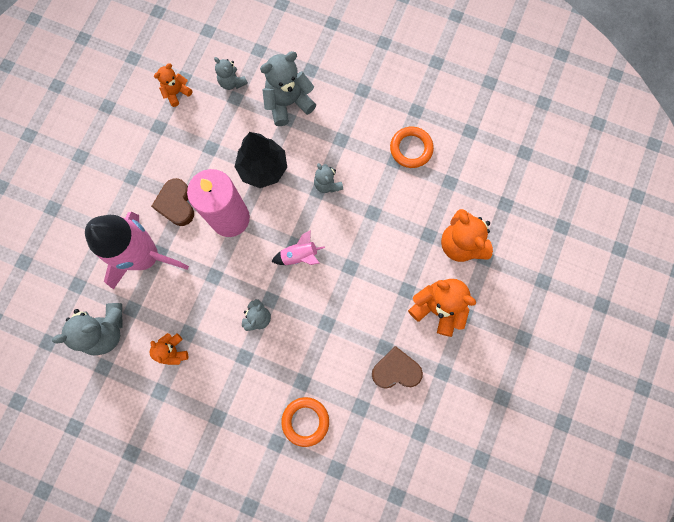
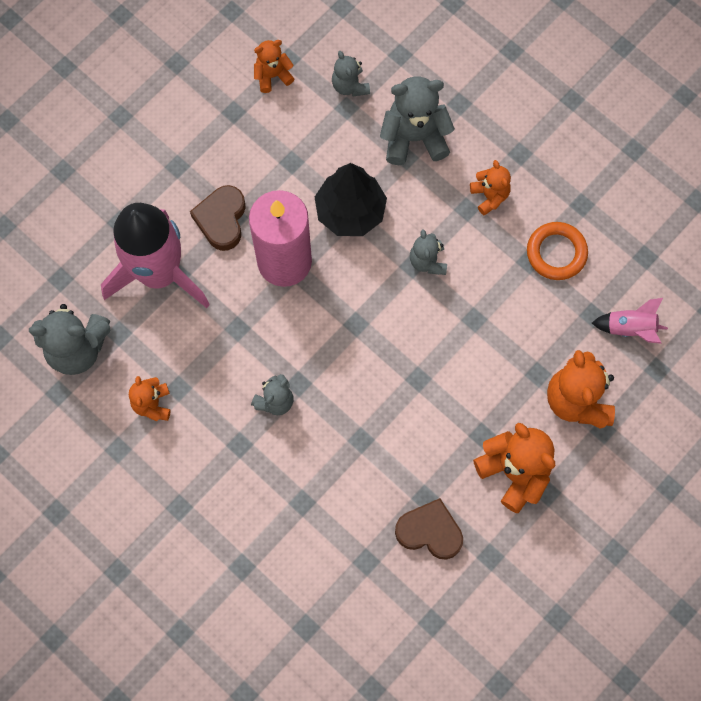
camera: 20 degrees right, 5 degrees down
pink rocket [272,230,325,265] -> pink rocket moved to [592,298,668,344]
orange ring [281,397,329,447] -> none
none -> orange teddy bear [470,160,511,215]

